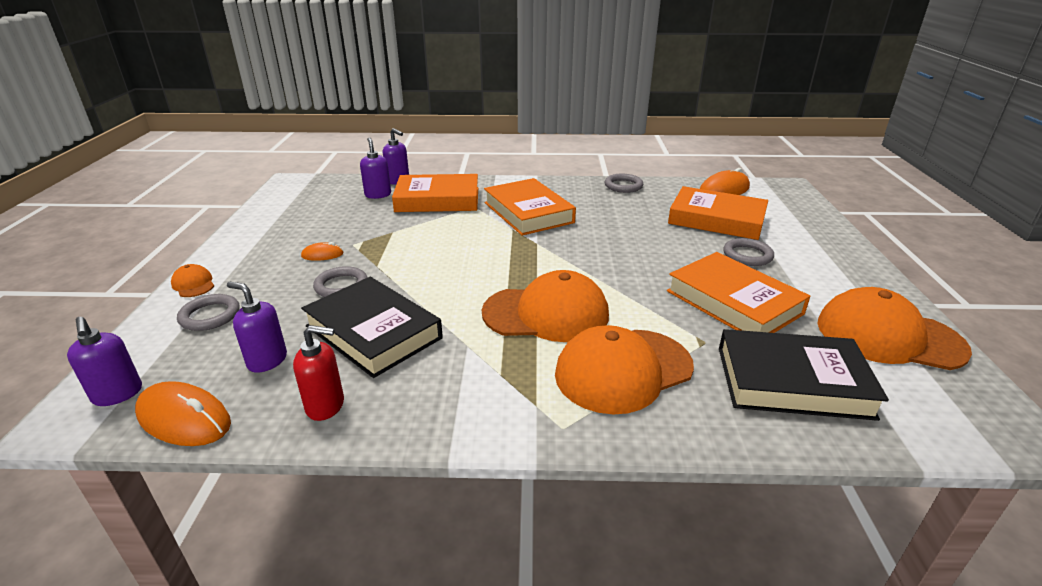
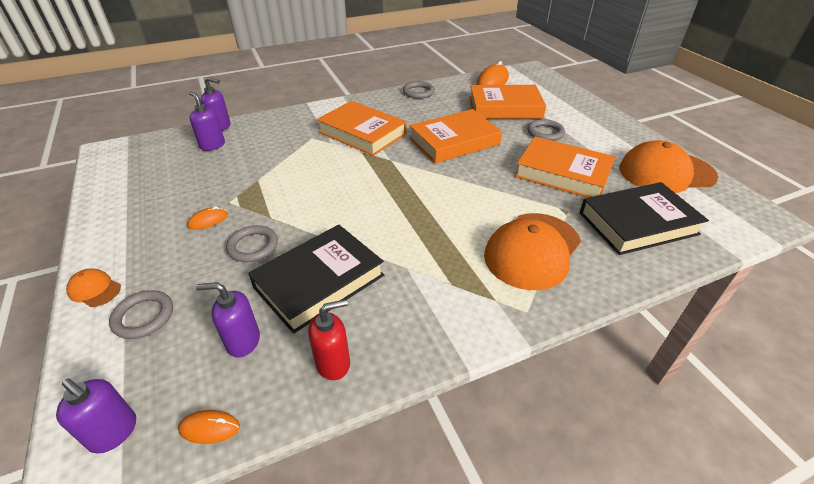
camera: 25 degrees left, 10 degrees up
orange mouse [135,381,231,446] -> orange mouse [178,410,240,444], size x0.54
black book [301,277,443,378] -> black book turned 60 degrees counterclockwise [248,225,384,334]
orange book [392,174,478,212] -> orange book moved to [409,109,502,164]
orange cap [482,270,609,342] -> none

